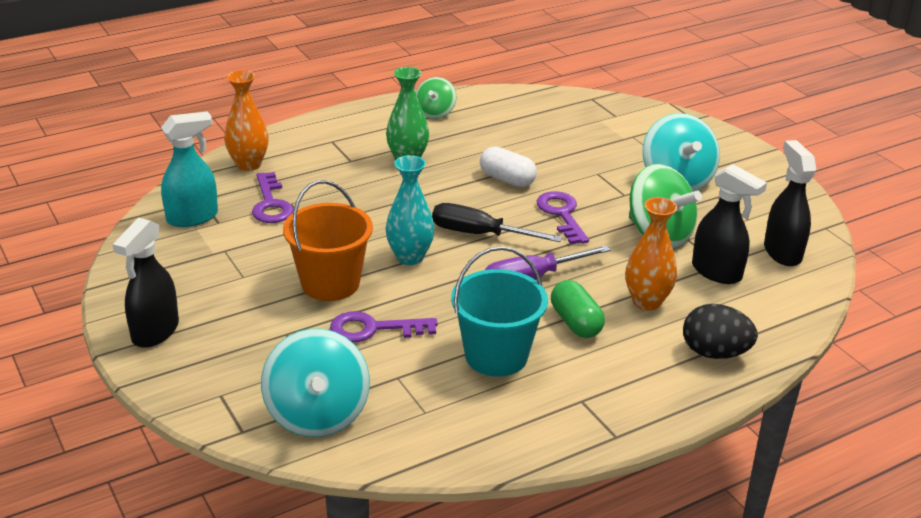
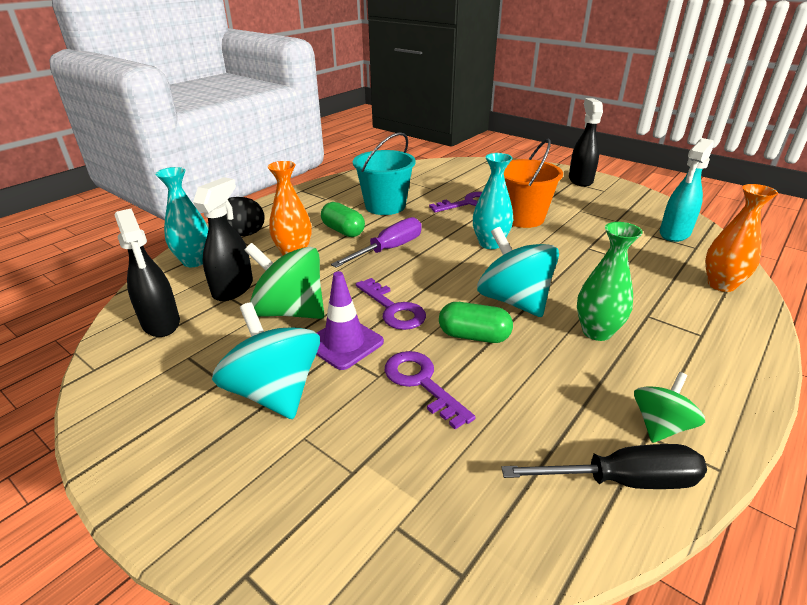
camera: 160 degrees right, 0 degrees up
purple key [252,172,294,223] -> purple key moved to [384,351,475,429]
turquoise spinning top [261,329,370,437] -> turquoise spinning top moved to [477,227,559,317]
green spinning top [416,77,457,119] -> green spinning top turned 45 degrees clockwise [634,372,705,443]
black screwdriver [432,203,562,242] -> black screwdriver moved to [501,444,707,489]
white capsule [480,146,537,187] -> green capsule [439,302,513,343]
black spray bottle [692,164,767,284] -> black spray bottle turned 90 degrees clockwise [193,177,253,301]
none -> turquoise vase [155,167,208,267]
none -> purple traffic cone [316,271,384,370]

